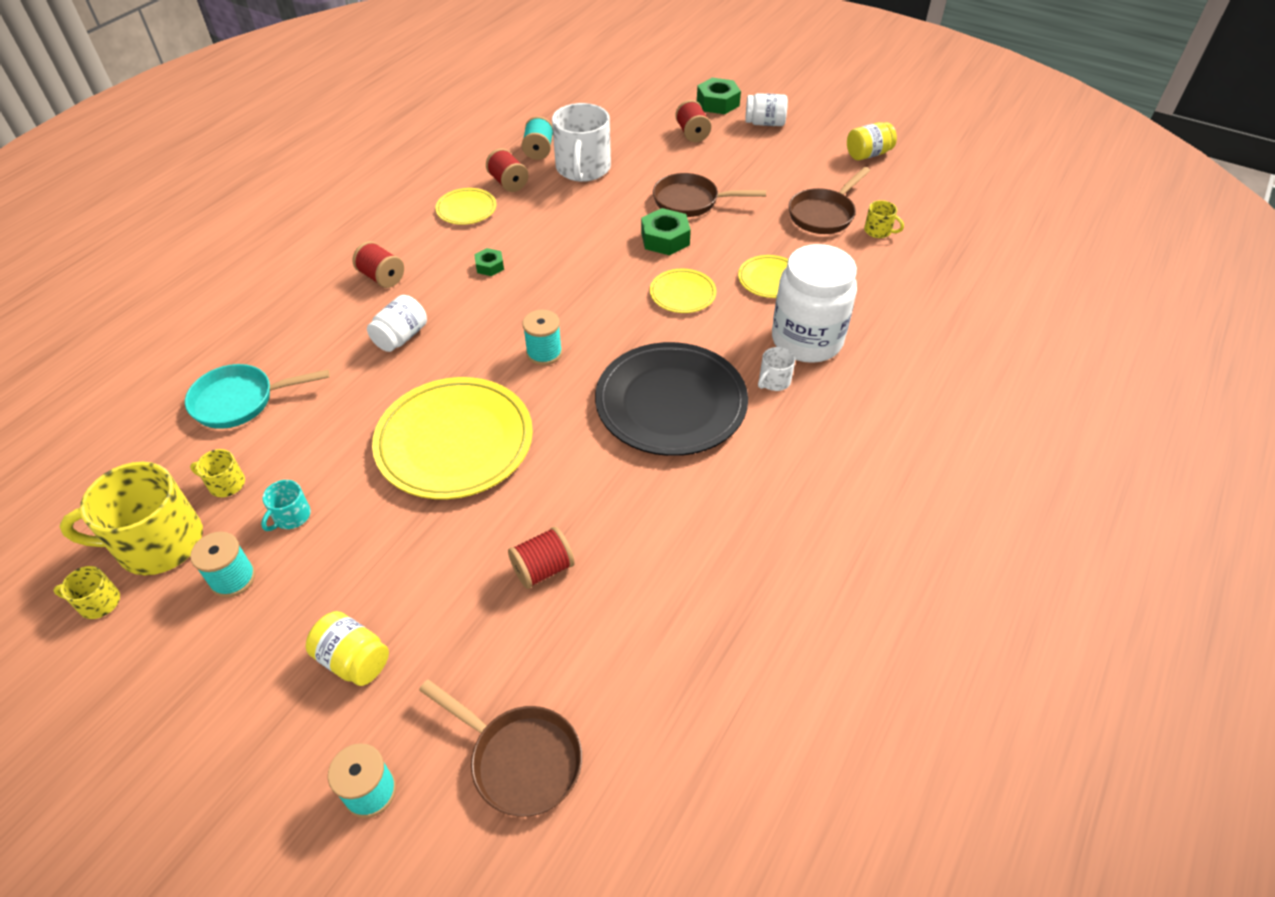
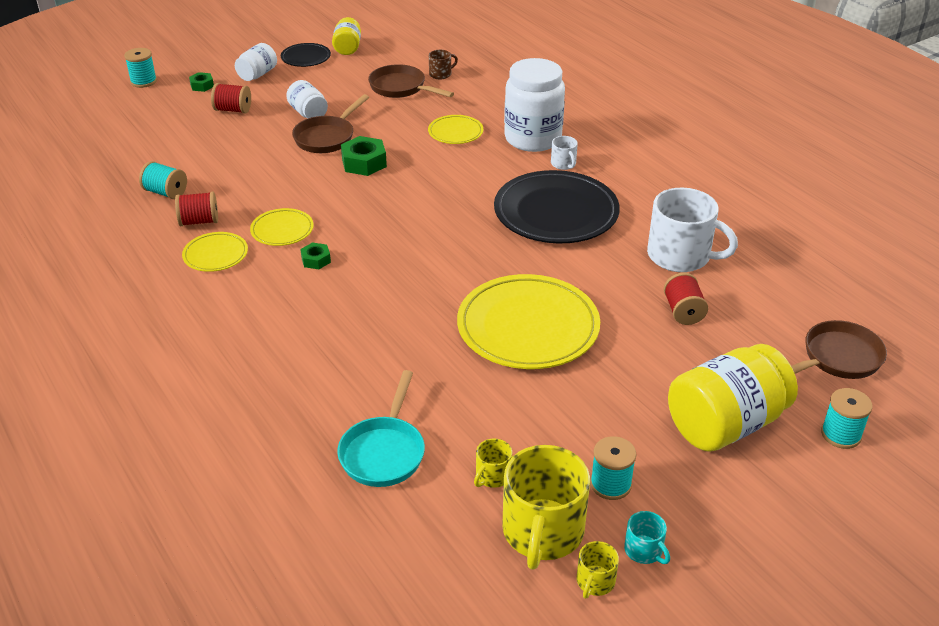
camera: 65 degrees left, 10 degrees down
turquoise mug [261,480,311,531] -> turquoise mug moved to [624,511,670,564]
yellow jar [306,611,389,686] -> yellow jar [668,344,798,452], size x1.90
red spool [353,241,404,288] -> none
white jar [367,295,427,352] -> white jar moved to [286,80,328,118]
turquoise spool [522,310,562,365] -> turquoise spool moved to [124,48,157,88]
white mug [552,103,611,182] -> white mug moved to [647,188,738,272]
yellow plate [650,269,717,313] -> yellow plate moved to [250,208,314,246]
green nut [697,78,741,114] -> green nut [189,72,214,92], size x0.58
brown pan [789,167,870,234] -> brown pan turned 150 degrees clockwise [368,64,454,98]
yellow mug [864,200,904,238] -> brown mug [429,50,458,79]
none -> black plate [281,43,331,67]

